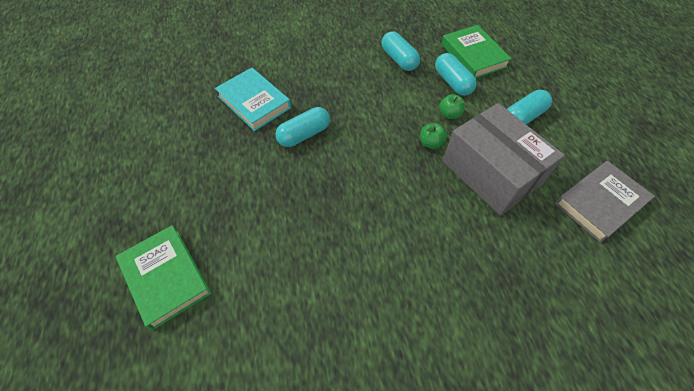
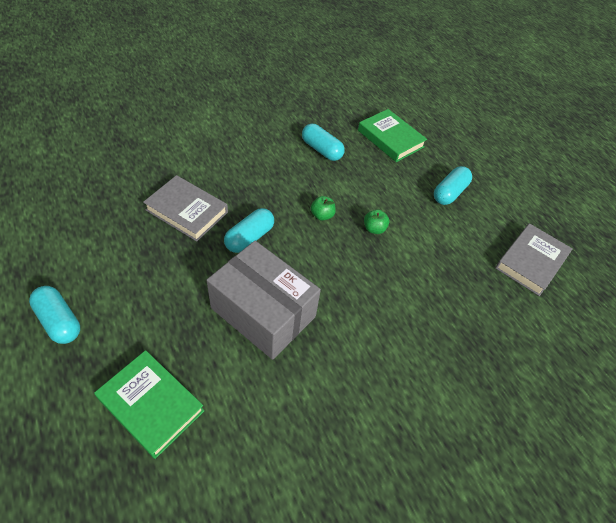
camera: 20 degrees left, 5 degrees down
turquoise book [215,68,291,131] -> grey book [143,175,228,241]
turquoise capsule [435,53,477,96] -> turquoise capsule moved to [29,286,80,344]
green apple [439,94,465,119] -> green apple moved to [311,196,336,221]
grey box [443,103,565,216] -> grey box moved to [206,241,321,360]

